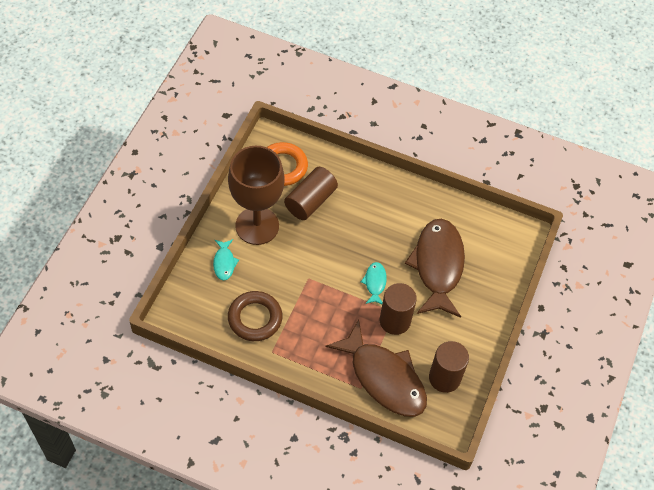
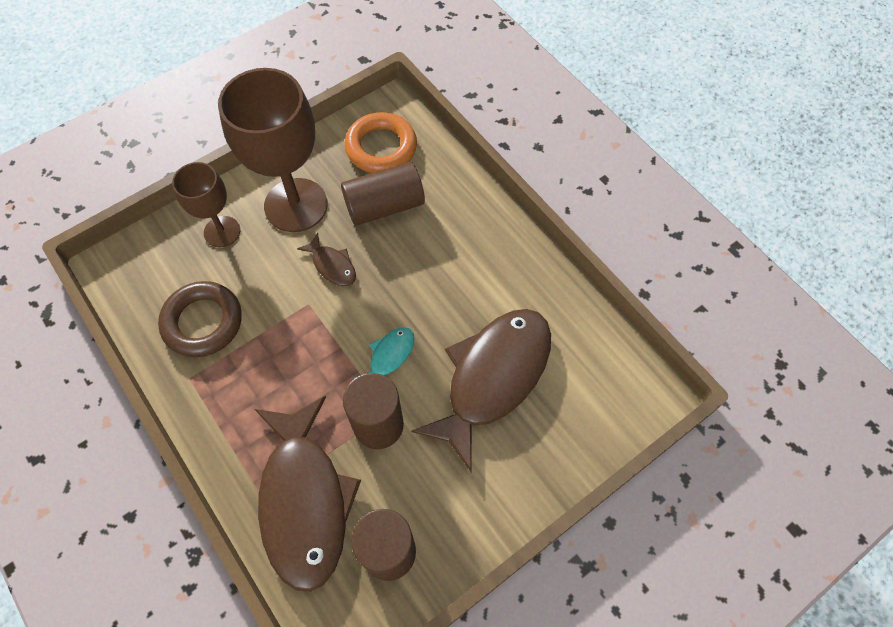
camera: 35 degrees right, 5 degrees up
turquoise fish [213,239,239,280] -> brown goblet [172,162,240,248]
none -> brown fish [297,233,356,286]

